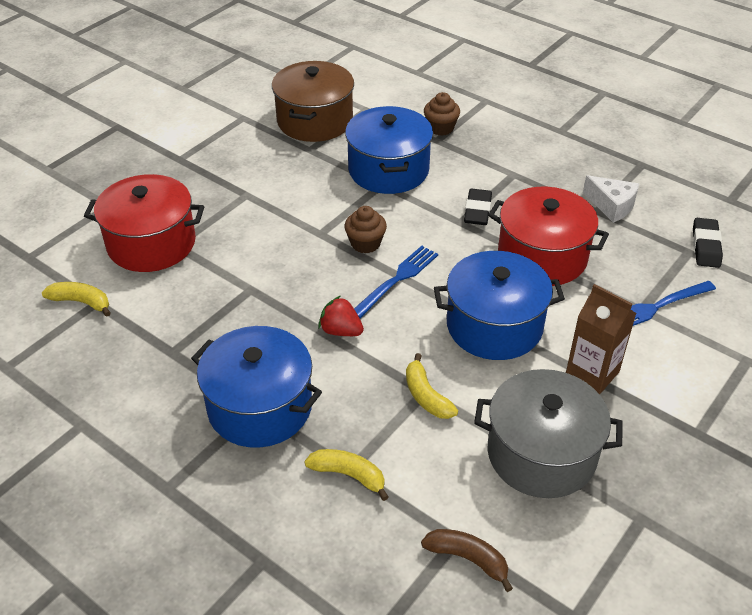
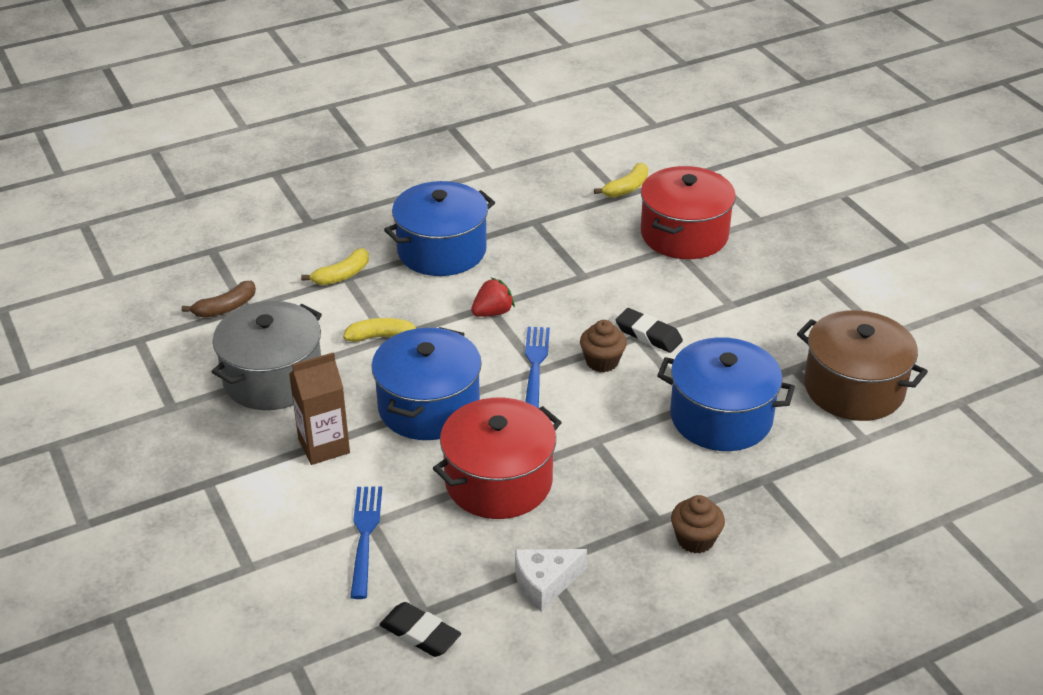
camera: 115 degrees right, 5 degrees down
blue fork [354,246,438,318] -> blue fork turned 150 degrees counterclockwise [525,327,550,408]
brown cupcake [424,92,460,136] -> brown cupcake moved to [671,495,725,553]
black eraser [464,189,492,225] -> black eraser moved to [616,308,683,353]

